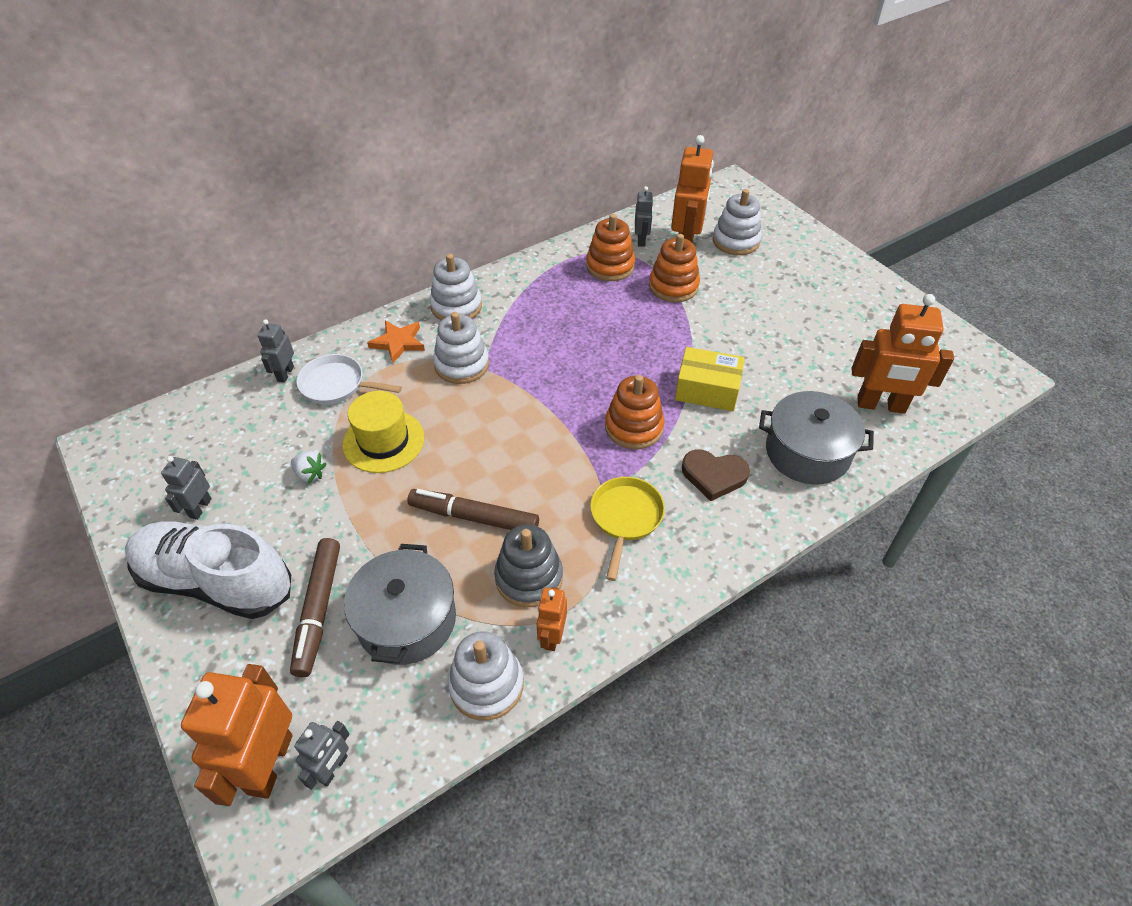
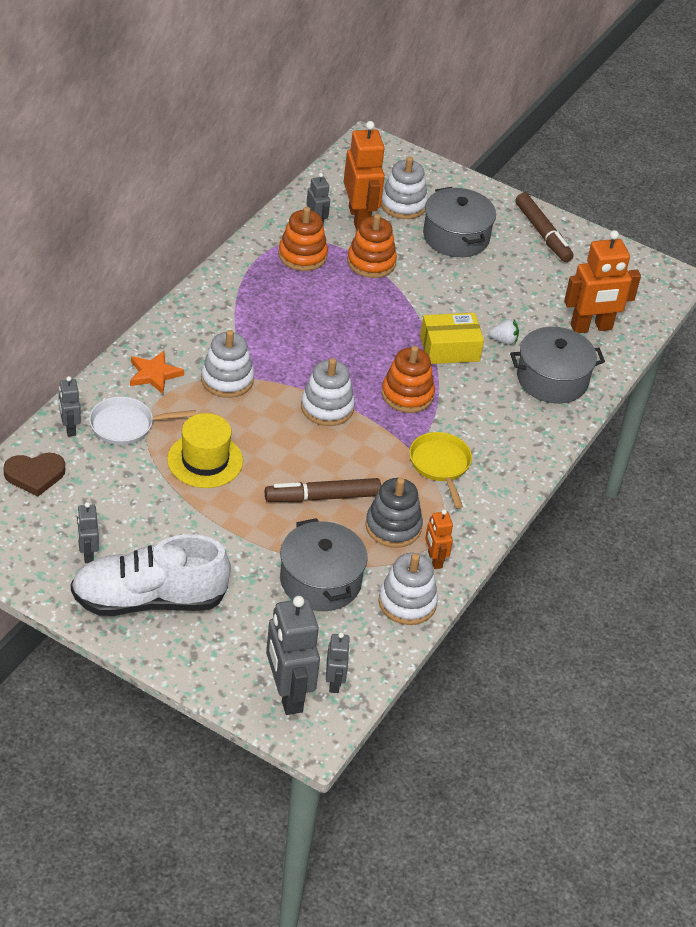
camera: 30 degrees left, 5 degrees down
orange robot [181,664,292,806] -> grey robot [266,596,320,715]
brown marker [290,538,340,677] -> brown marker moved to [516,193,574,262]
white strawberry [291,451,327,483] -> white strawberry moved to [489,319,519,345]
white stacking toy [430,254,482,320] -> white stacking toy moved to [301,358,355,426]
brown heart [682,450,750,501] -> brown heart moved to [3,453,65,497]
none -> grey pot [423,187,496,257]

